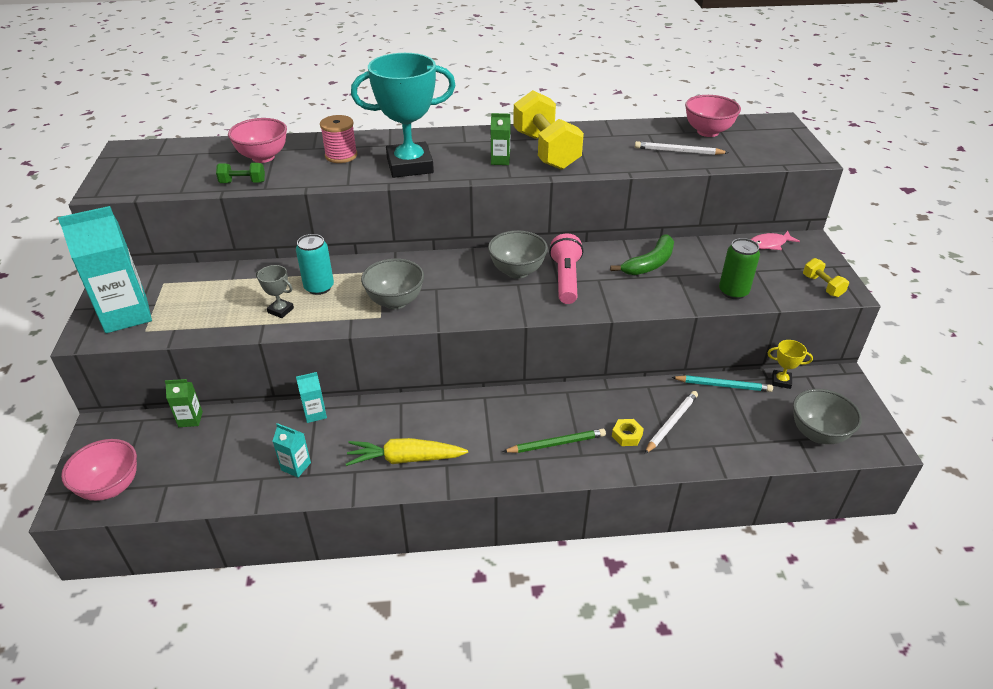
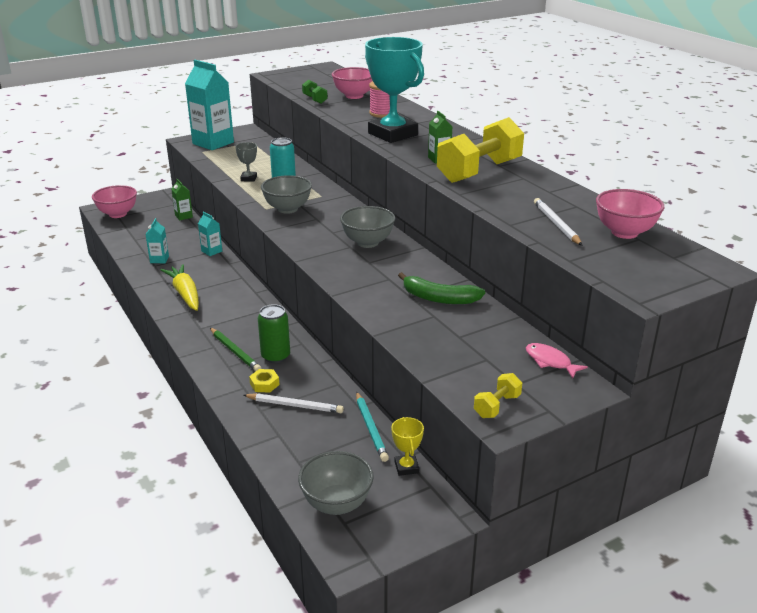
camera: 65 degrees right, 10 degrees down
pink flashlight [549,233,583,304] -> none
green can [719,238,760,299] -> green can moved to [258,304,290,363]

